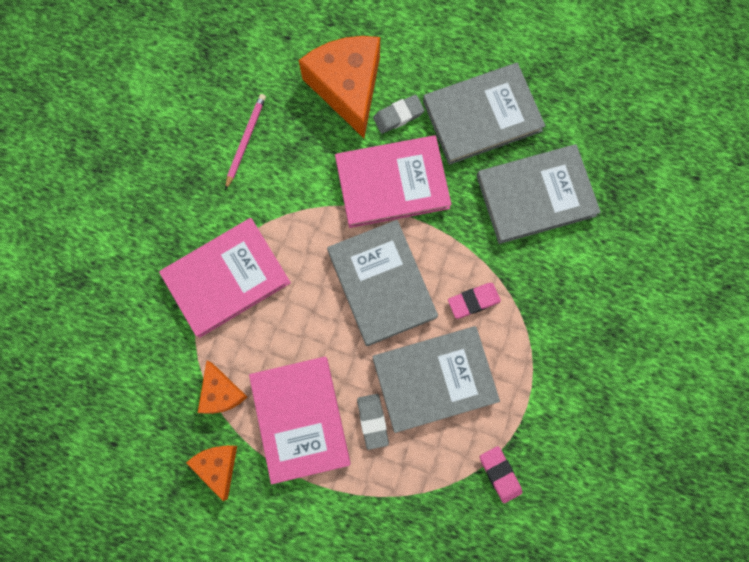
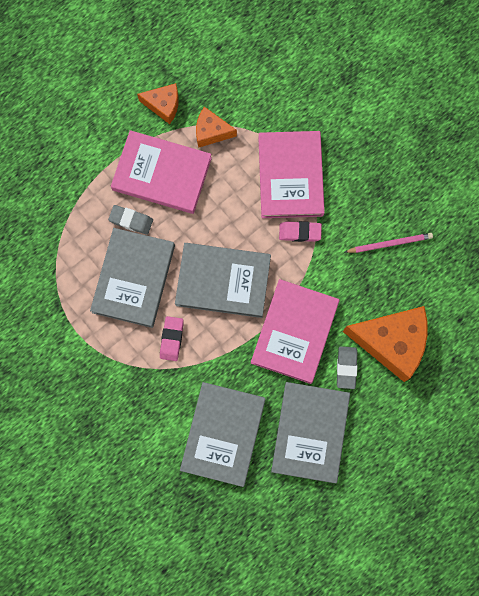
camera: 120 degrees right, 0 degrees up
pink pencil [225,94,266,190] -> pink pencil turned 60 degrees counterclockwise [345,233,433,253]
pink eraser [480,446,522,503] -> pink eraser moved to [279,221,322,242]

